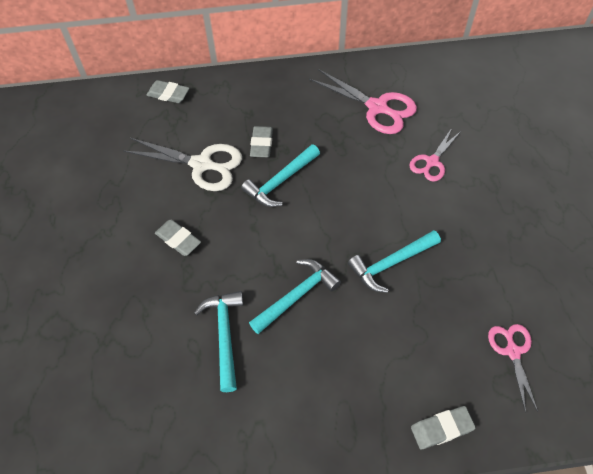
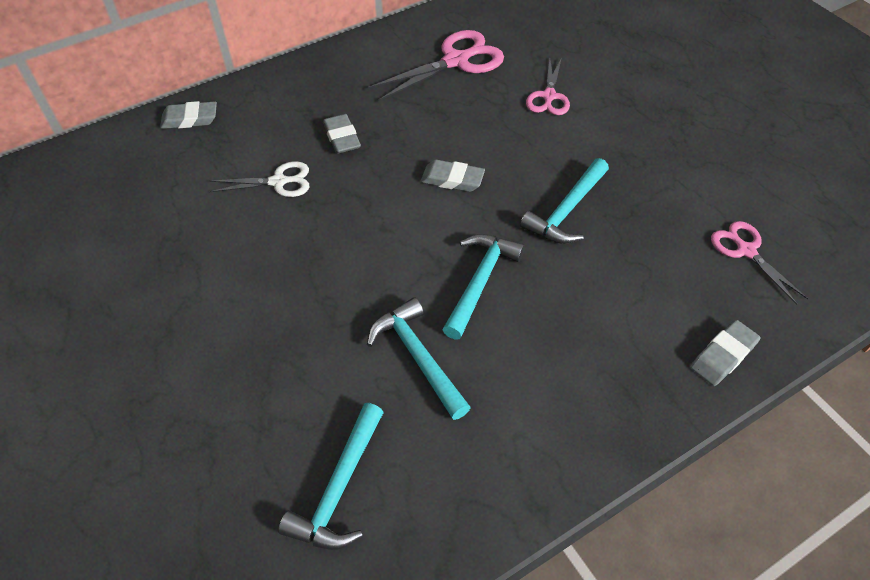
camera: 25 degrees left, 5 degrees down
white scissors [123,138,242,191] -> white scissors [209,161,310,197], size x0.61
grey eraser [155,219,201,256] -> grey eraser moved to [421,160,485,192]
turquoise hammer [241,144,320,207] -> turquoise hammer moved to [278,403,384,550]
pink scissors [309,69,417,134] -> pink scissors turned 45 degrees counterclockwise [368,30,504,101]

